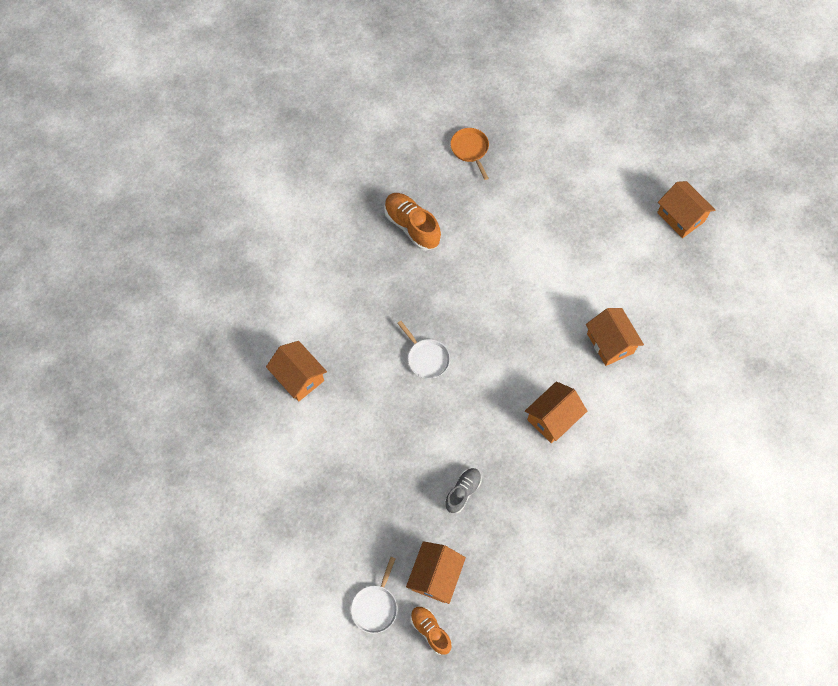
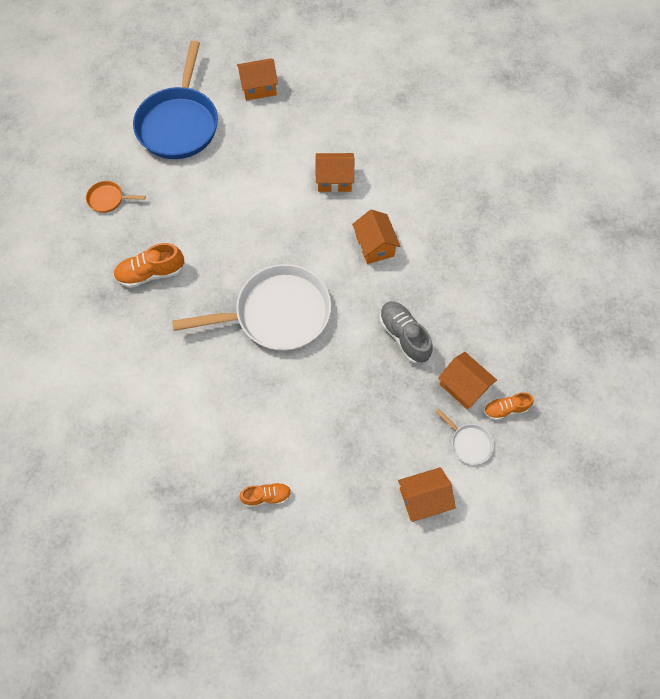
camera: 65 degrees left, 0 degrees up
orange house [266,341,327,402] -> orange house moved to [398,467,456,522]
white pan [397,321,450,379] -> white pan [172,264,331,351], size x2.42
grey shoe [445,468,482,513] -> grey shoe [379,301,433,364], size x1.59
none -> blue pan [133,40,218,159]
none -> orange shoe [239,482,291,507]

